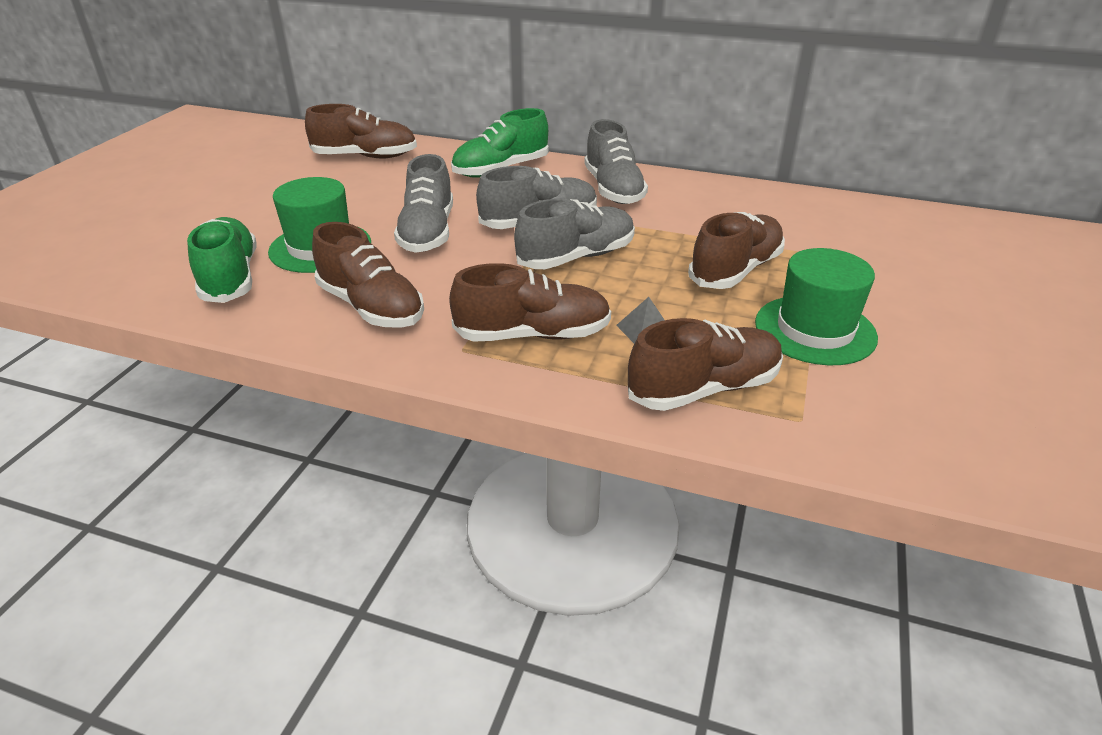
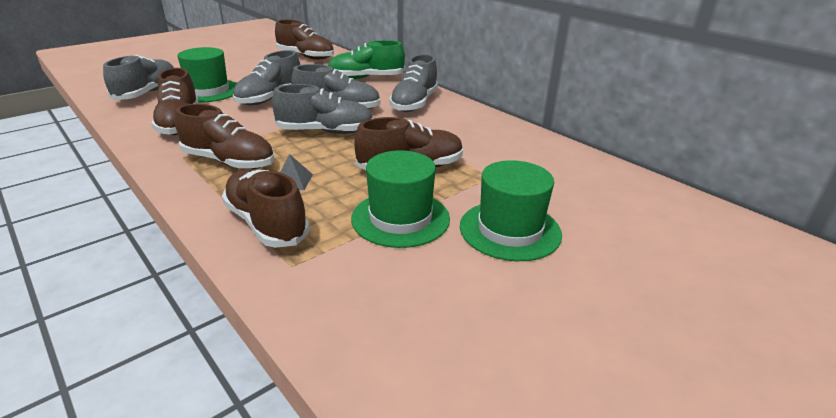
camera: 30 degrees right, 5 degrees down
green shoe [187,217,257,303] -> grey shoe [103,55,174,100]
brown shoe [628,318,783,411] -> brown shoe turned 135 degrees counterclockwise [222,169,310,248]
none -> green hat [460,160,562,261]

